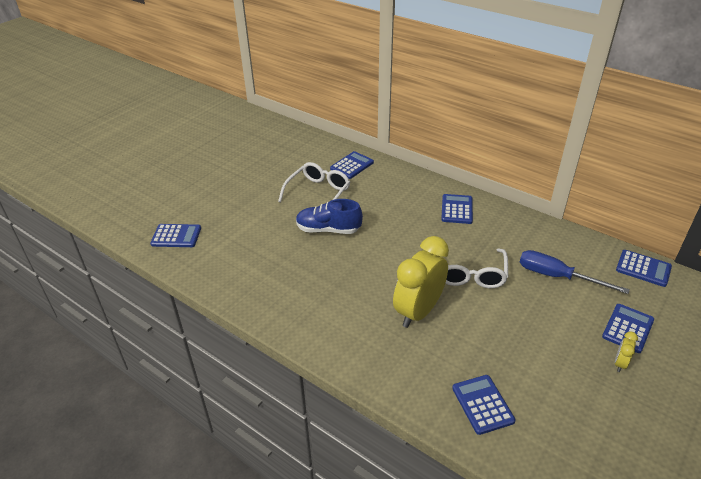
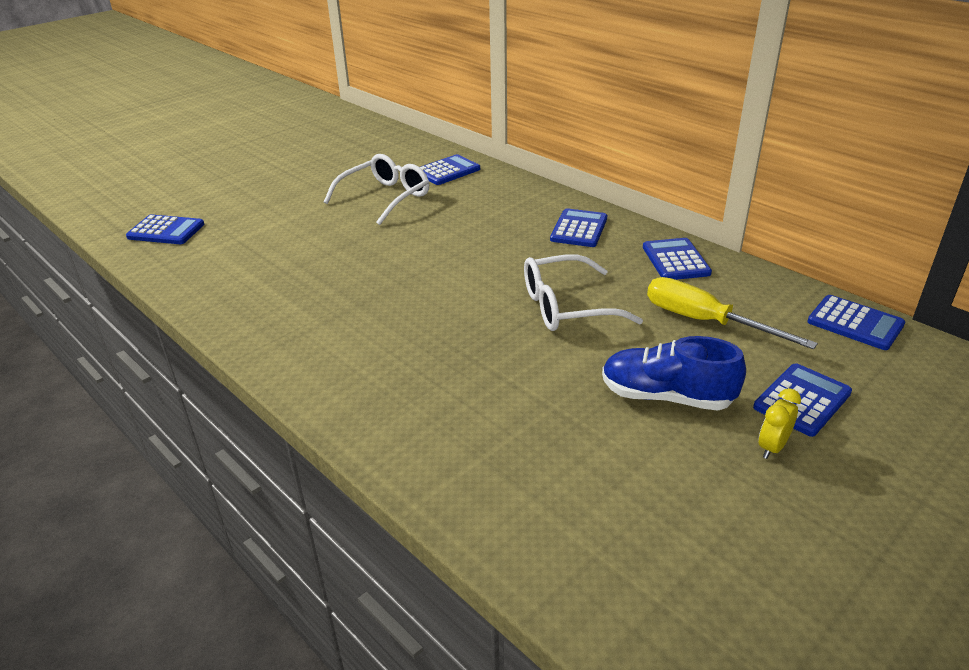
camera: 10 degrees right, 5 degrees down
blue shoe [296,199,363,234] -> blue shoe moved to [602,336,746,411]
yellow clock [393,236,449,328] -> none
white glasses [445,248,508,288] -> white glasses turned 60 degrees clockwise [524,254,643,331]
blue calculator [452,375,516,435] -> blue calculator moved to [643,238,712,280]
blue screwdriver [520,250,630,294] -> yellow screwdriver [647,277,818,349]

